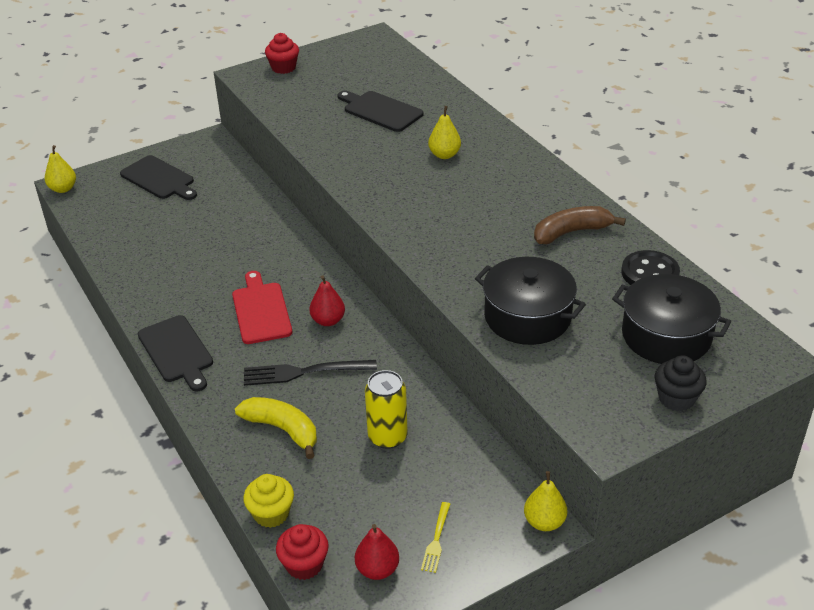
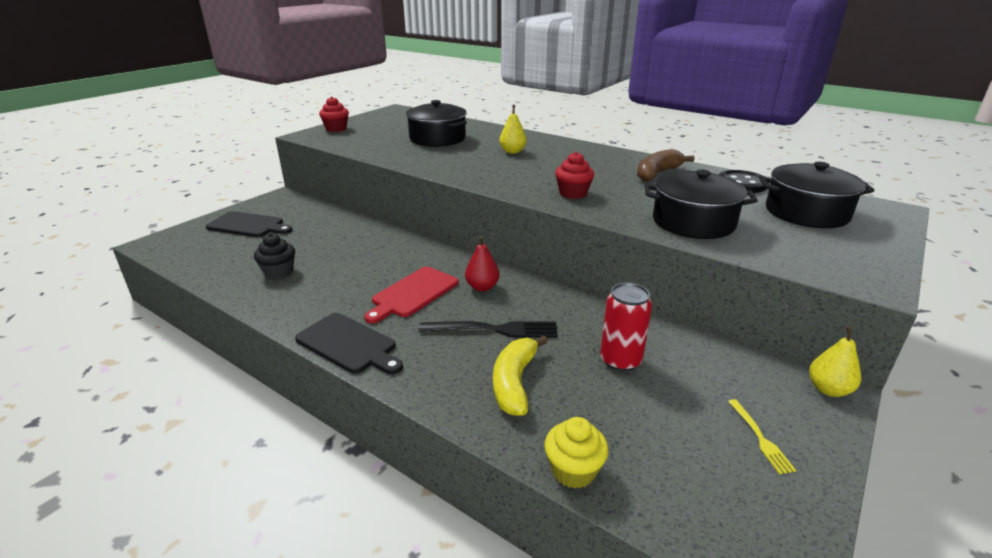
camera: 25 degrees left, 10 degrees down
yellow pear [45,145,76,193] -> none
red cutting board [232,271,292,344] -> red cutting board turned 105 degrees counterclockwise [364,267,458,323]
yellow banana [235,397,317,459] -> yellow banana turned 90 degrees counterclockwise [493,335,548,416]
black fork [244,360,377,386] -> black fork turned 150 degrees counterclockwise [419,321,558,338]
red cupcake [276,524,329,580] -> red cupcake moved to [555,152,594,199]
black cutting board [337,91,424,132] -> black pot [406,100,467,147]
red pear [355,524,399,580] -> none
yellow can [365,370,408,449] -> red can [600,283,652,372]
black cupcake [655,355,707,412] -> black cupcake moved to [254,233,295,279]

